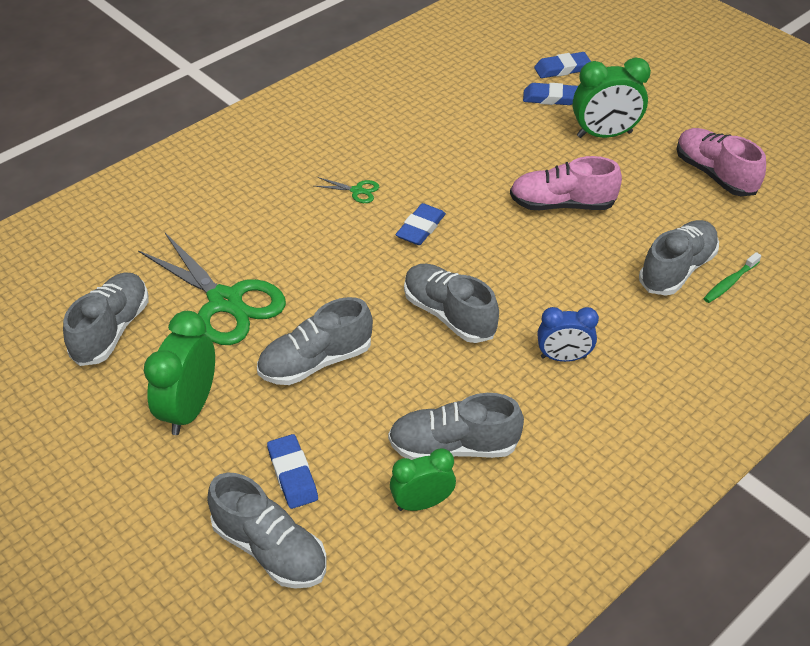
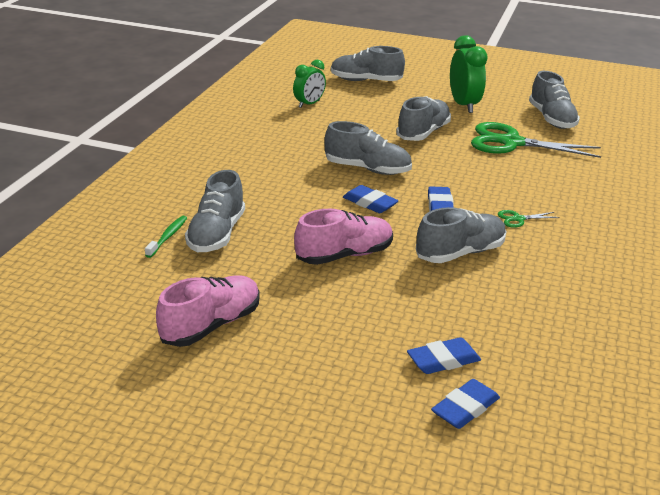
camera: 150 degrees right, 15 degrees down
blue eraser [267,434,318,509] -> blue eraser moved to [343,185,399,213]
grey shoe [388,393,524,460] -> grey shoe moved to [416,207,507,263]
blue clock [538,307,599,362] -> none
green clock [573,58,651,138] -> none
pink shoe [676,128,766,196] -> pink shoe turned 75 degrees counterclockwise [156,275,260,347]

